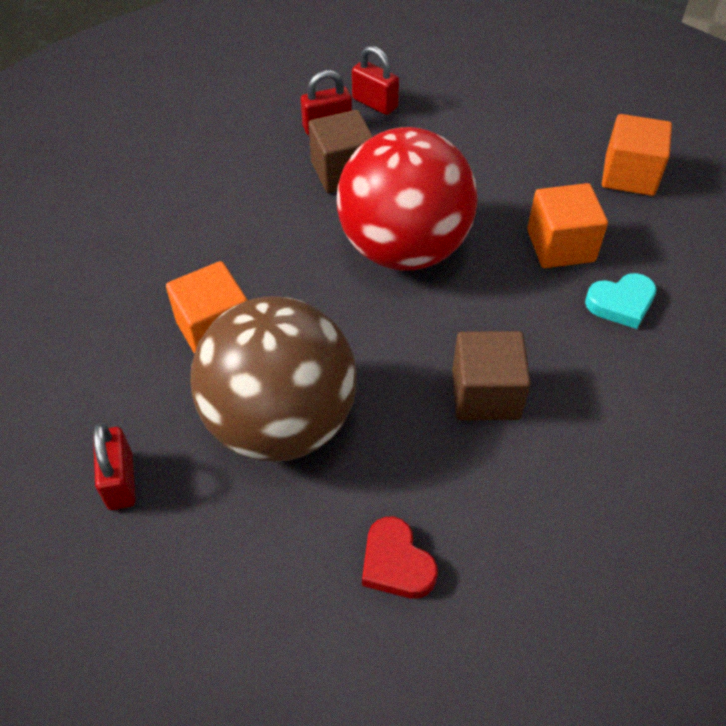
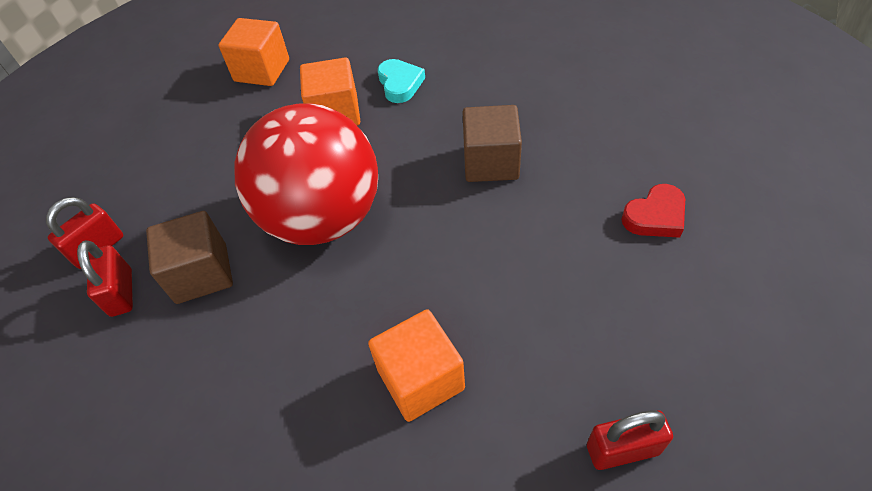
camera: 85 degrees left, 0 degrees up
brown ball [190,296,357,462] -> none

